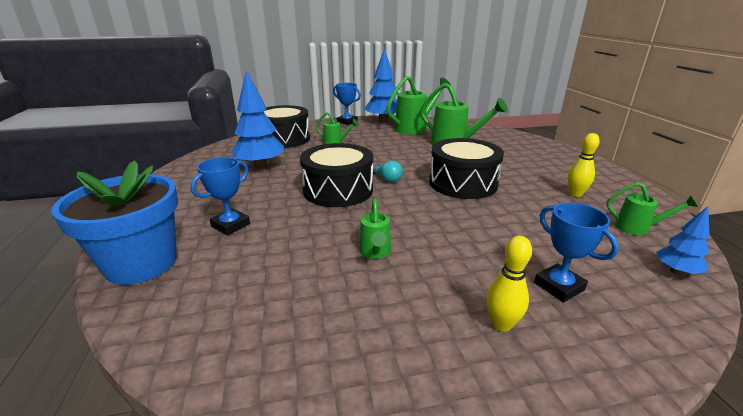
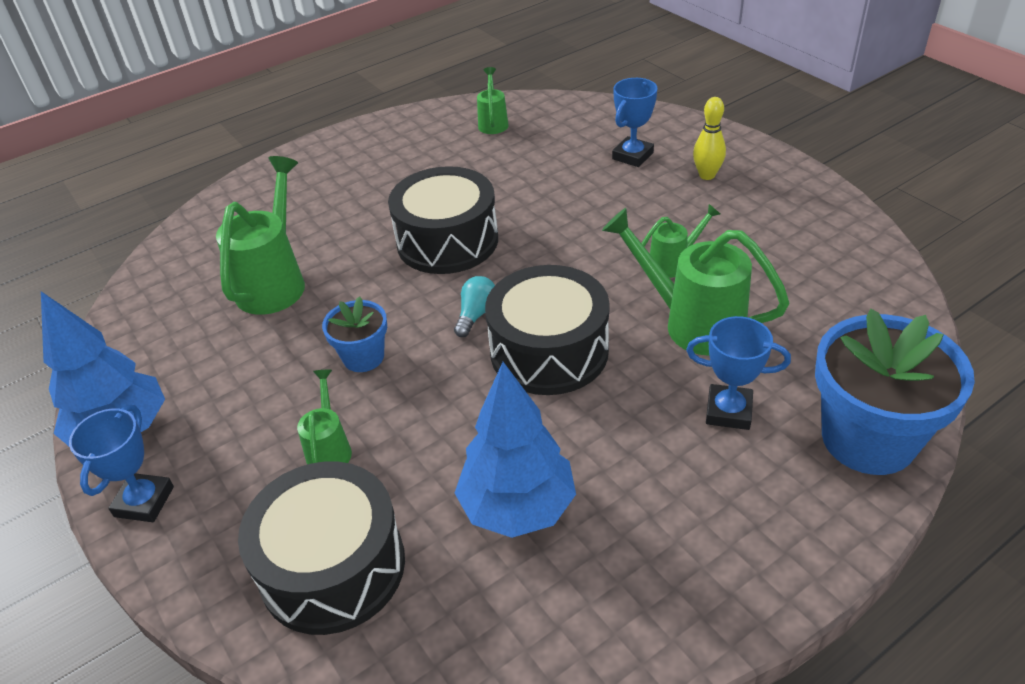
camera: 110 degrees left, 15 degrees up
green watering can [386,76,451,135] -> green watering can moved to [602,208,789,356]
yellow bowling pin [568,133,600,197] -> none
blue tree [656,206,710,275] -> none
none -> blue flower pot [322,296,387,372]

